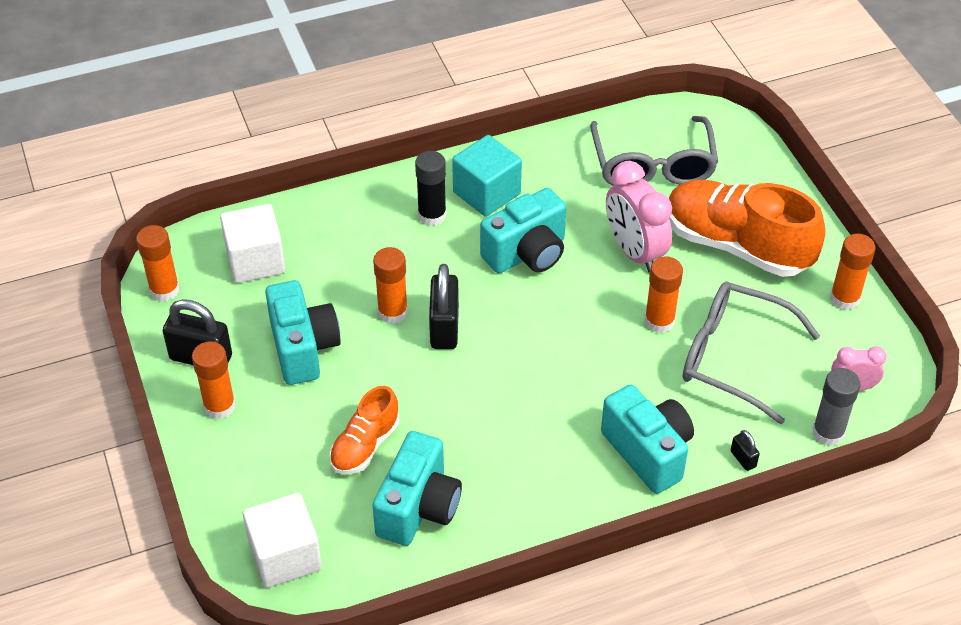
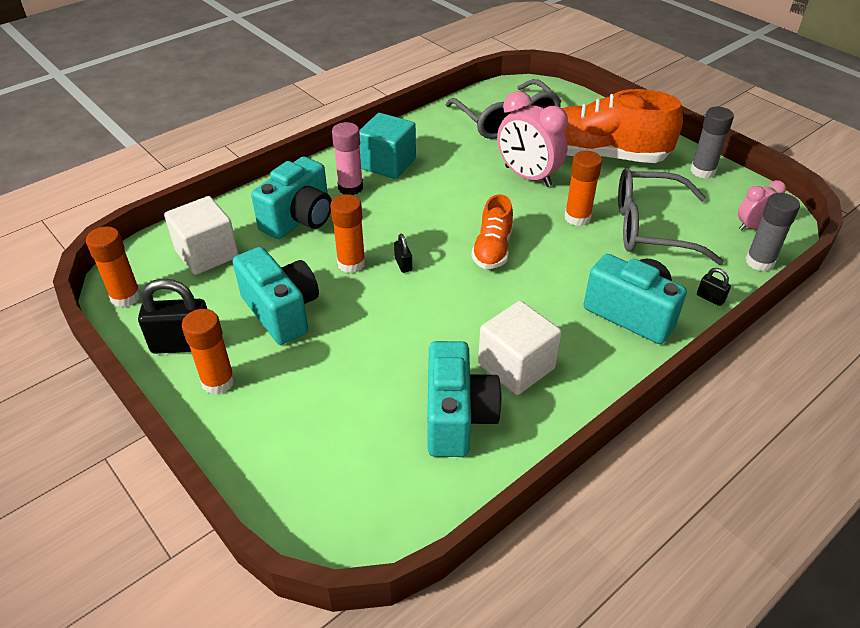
camera: 20 degrees left, 5 degrees down
white cube [243,493,322,588] -> white cube moved to [478,301,562,395]
orange shoe [329,385,399,474] -> orange shoe moved to [471,194,513,269]
black glue stick [415,151,447,226] -> pink glue stick [332,122,363,195]
black padlock [429,264,459,349] -> black padlock [394,234,412,273], size x0.47
turquoise camera [480,188,566,273] -> turquoise camera moved to [251,157,332,239]
orange glue stick [830,234,875,310] -> grey glue stick [690,107,734,178]

